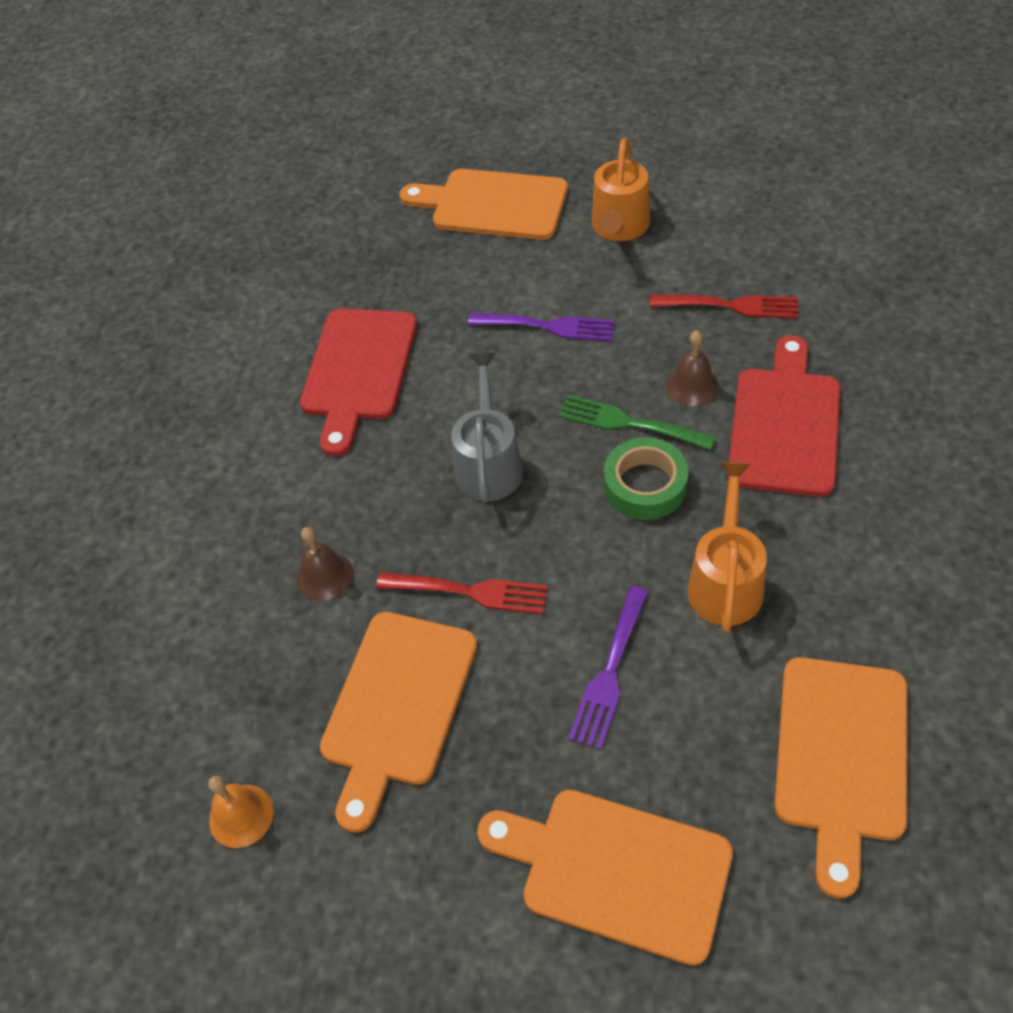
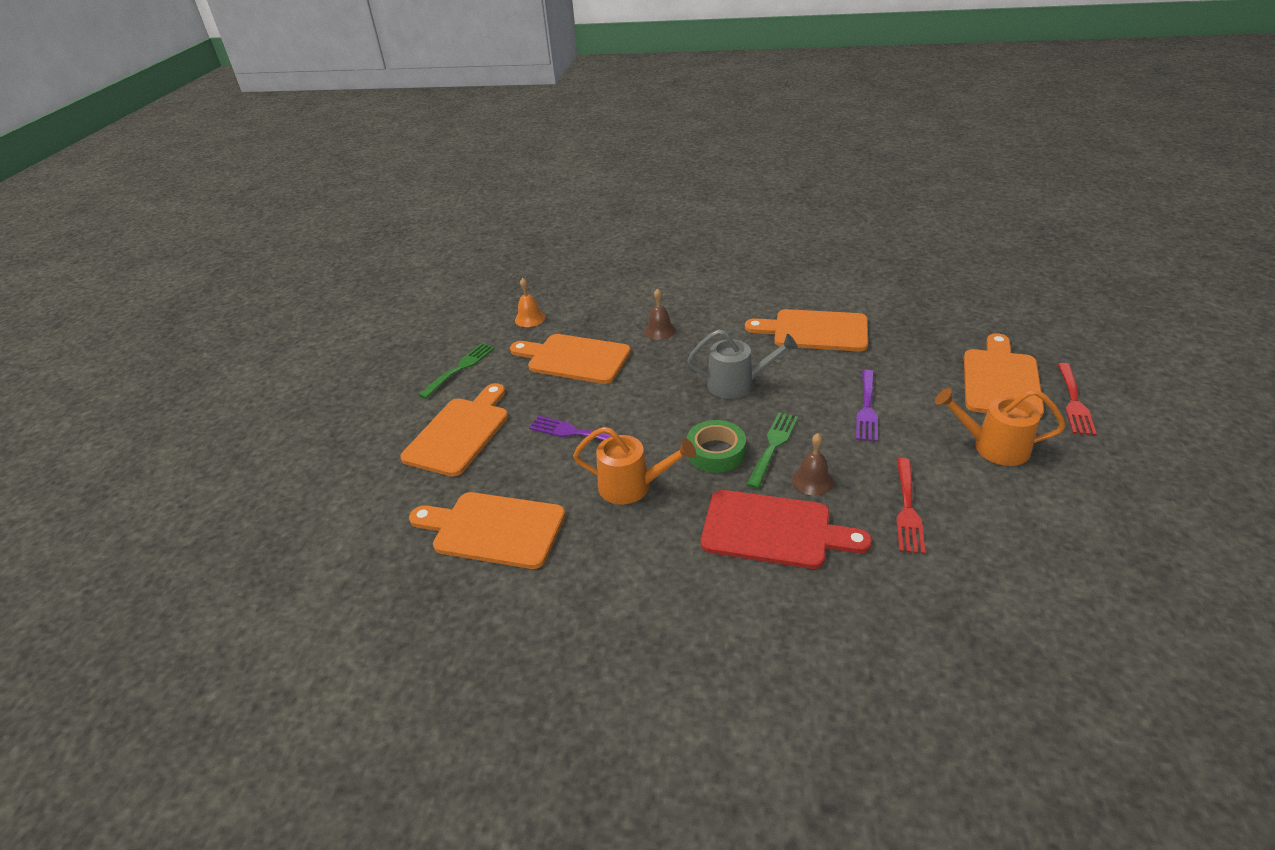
camera: 90 degrees right, 15 degrees down
red cutting board [300,309,417,456] -> orange cutting board [745,309,868,351]
red fork [376,572,548,614] -> red fork moved to [1057,363,1097,436]
none -> green fork [419,343,495,399]

